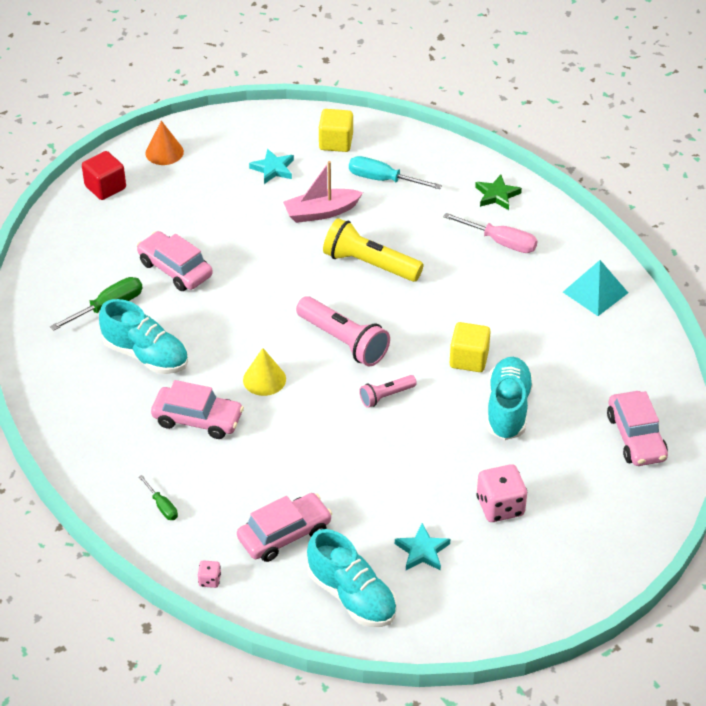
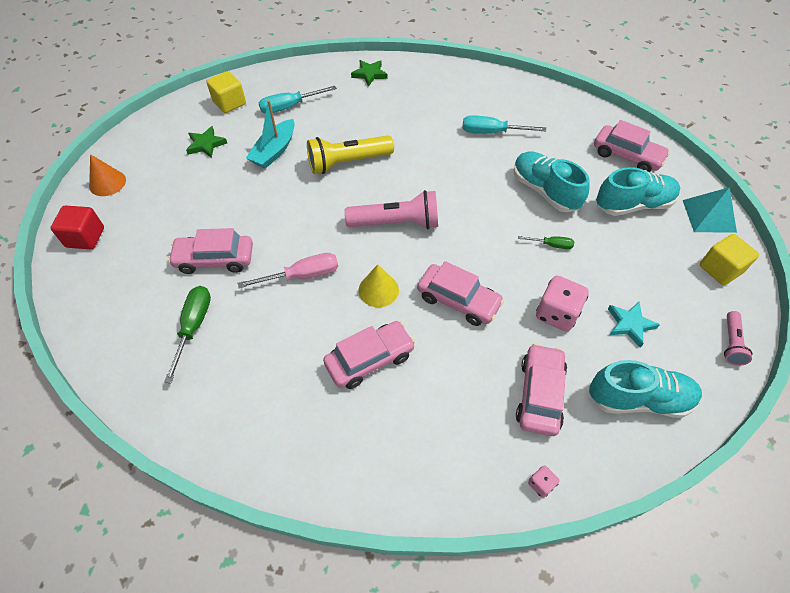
camera: 45 degrees left, 10 degrees up
turquoise shoe [99,299,188,374] -> turquoise shoe moved to [596,167,680,216]
green screwdriver [139,475,178,520] -> green screwdriver moved to [518,236,574,249]
turquoise star [249,149,294,184] -> green star [186,126,227,158]
pink boat [283,161,363,223] -> turquoise boat [246,100,295,169]
pink flashlight [359,375,417,408] -> pink flashlight moved to [724,311,753,366]
pink screwdriver [443,213,537,253] -> pink screwdriver moved to [238,253,338,288]
yellow cube [450,322,491,372] -> yellow cube moved to [700,234,759,285]
pink dice [477,464,527,522] -> pink dice moved to [536,276,589,332]
turquoise pyramid [563,260,628,316] -> turquoise pyramid moved to [683,187,737,233]
none -> pink car [417,261,504,326]
none -> turquoise screwdriver [462,115,546,134]

